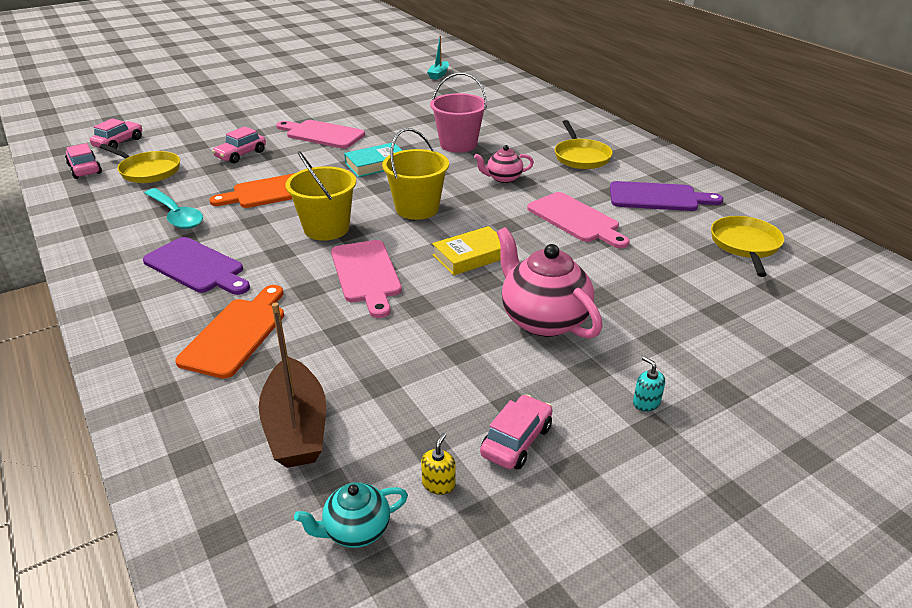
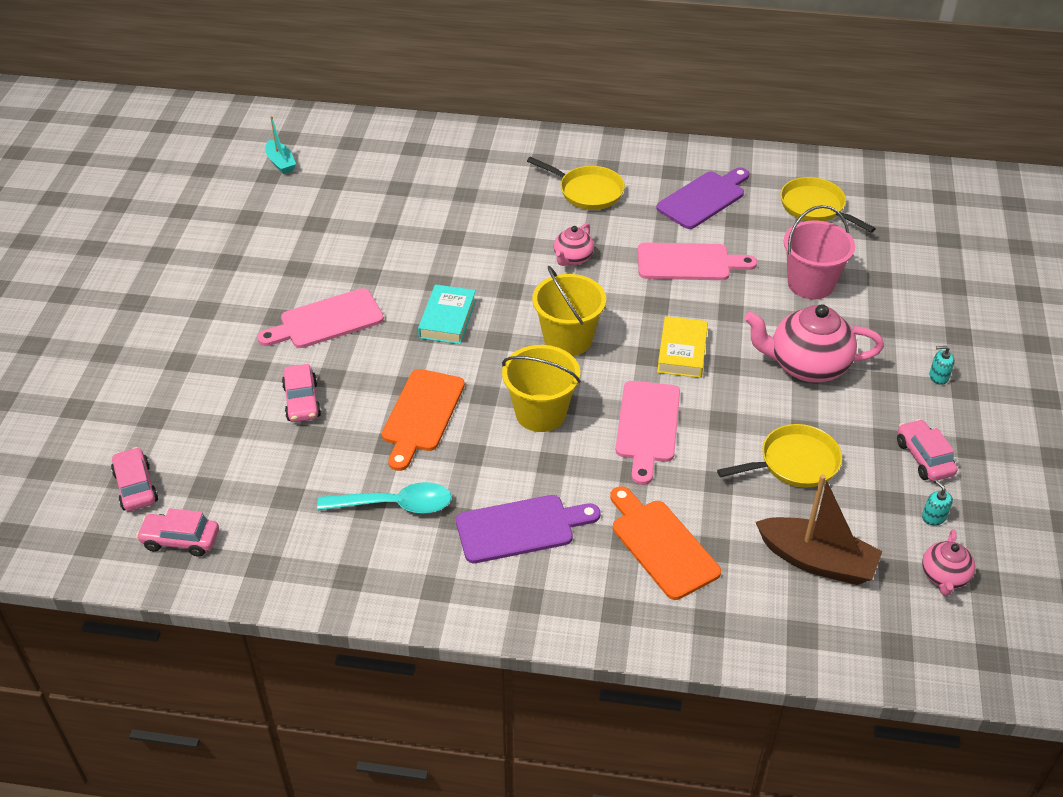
camera: 50 degrees left, 10 degrees up
yellow pan [100,144,180,183] -> yellow pan moved to [717,424,842,488]
turquoise teapot [294,482,408,548] -> pink teapot [922,529,975,596]
pink cutting board [331,240,402,318] -> pink cutting board turned 75 degrees clockwise [616,381,680,485]
yellow soap dispenser [421,433,456,495] -> turquoise soap dispenser [922,479,953,525]
pink bucket [430,73,487,153] -> pink bucket moved to [783,205,855,299]

